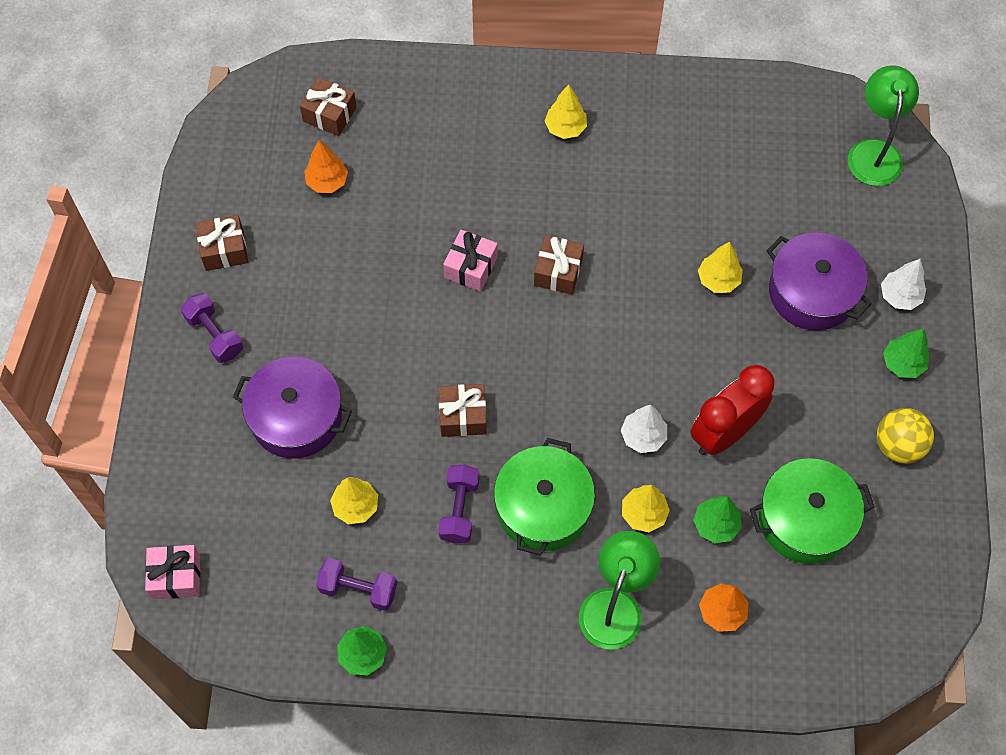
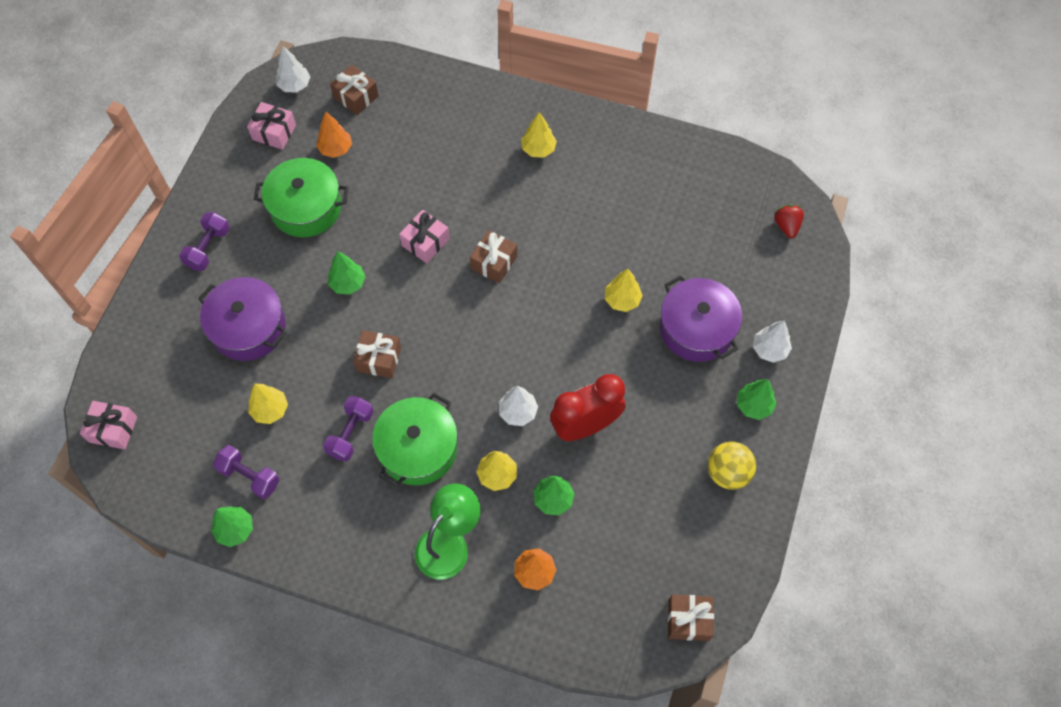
camera: 15 degrees right, 0 degrees up
purple dumbbell [181,293,243,363] -> purple dumbbell turned 45 degrees clockwise [179,212,230,271]
brown gift [196,215,248,271] -> brown gift moved to [668,595,714,641]
green pot [750,458,874,564] -> green pot moved to [254,158,349,237]
green lamp [848,65,919,186] -> red strawberry [775,205,804,238]
none -> pink gift [247,102,296,150]
none -> white tree [276,46,310,93]
none -> green tree [328,251,366,295]

